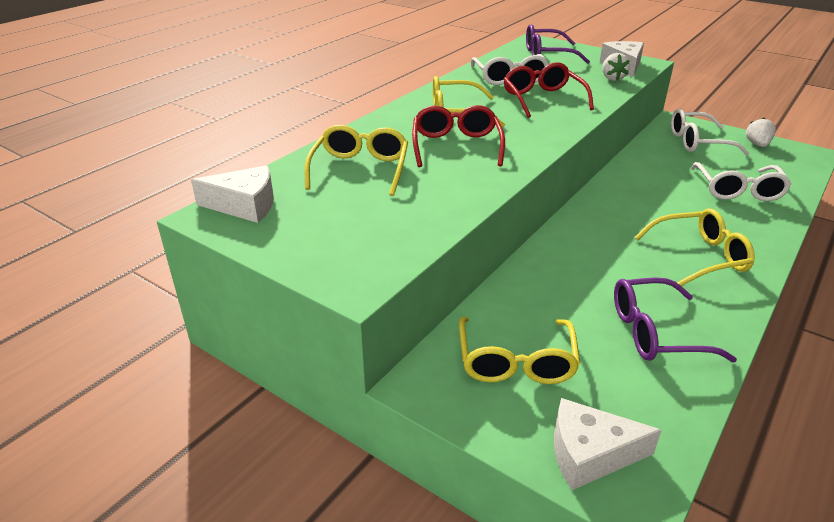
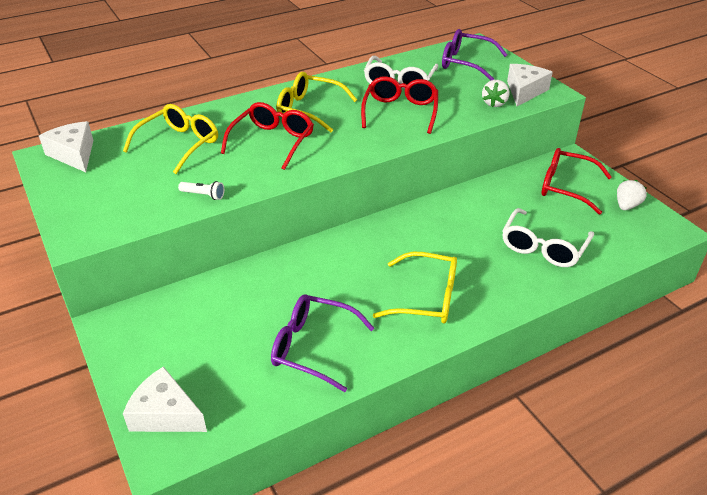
camera: 25 degrees right, 5 degrees up
white cheese [191,165,274,223] -> white cheese turned 150 degrees counterclockwise [39,121,93,172]
yellow glasses [459,317,580,384] -> none
white glasses [671,109,750,156] -> red glasses [541,148,612,215]
none -> white flashlight [178,181,224,200]

